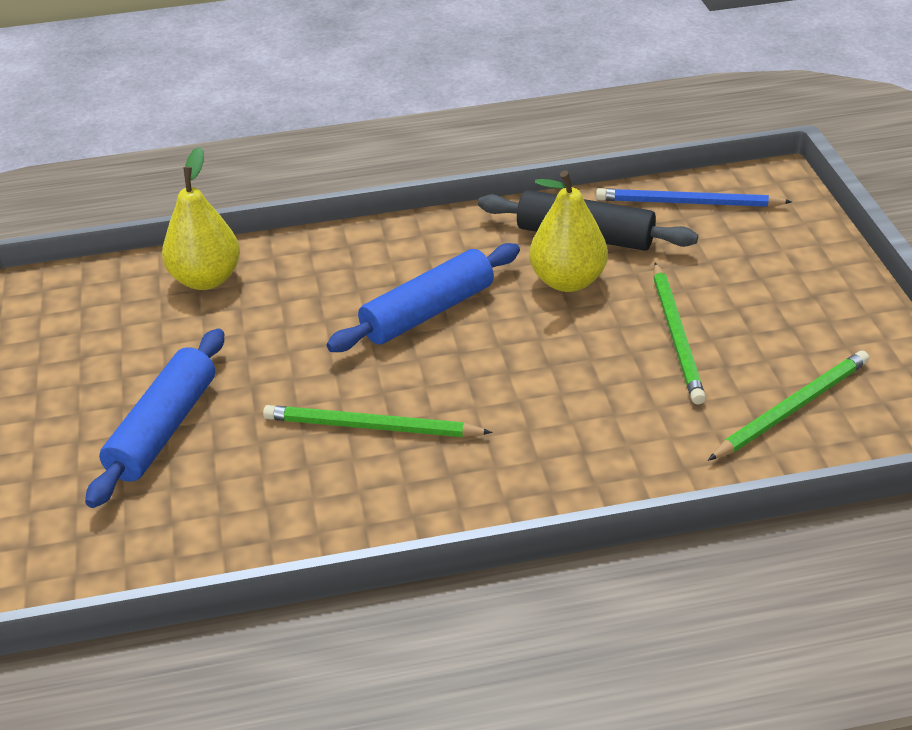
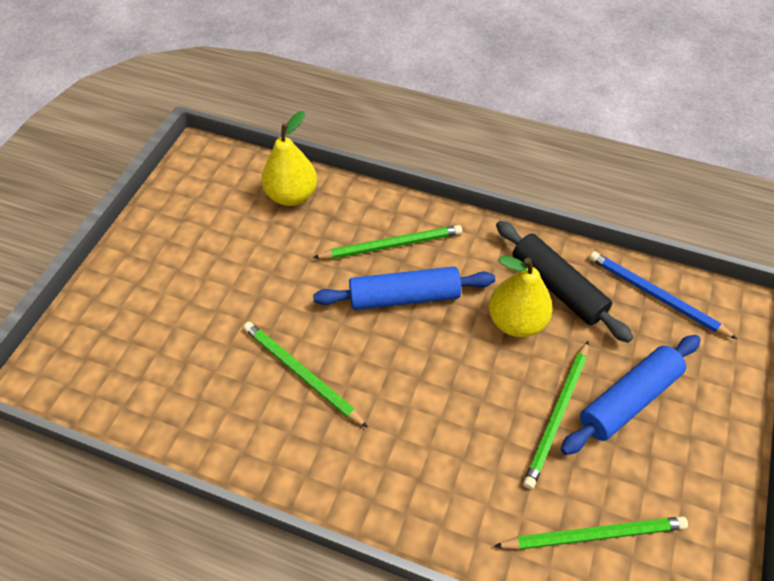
camera: 30 degrees right, 15 degrees up
blue rolling pin [85,329,224,508] -> blue rolling pin moved to [561,335,701,455]
none -> green pencil [313,225,462,259]

